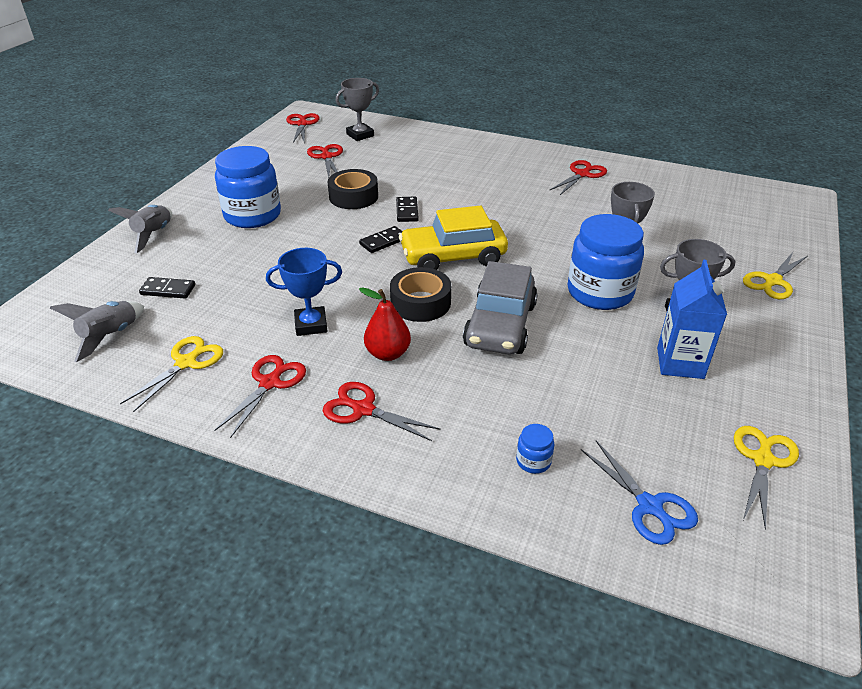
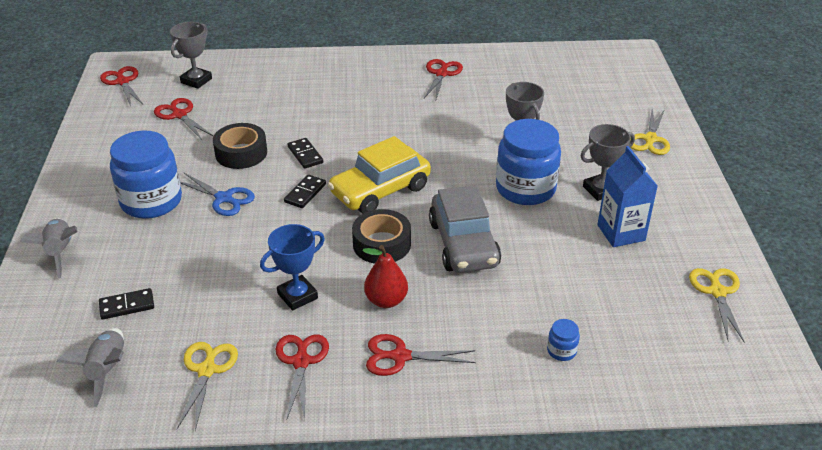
camera: 25 degrees left, 0 degrees up
blue scissors [581,441,698,545] -> blue scissors moved to [180,172,255,216]

